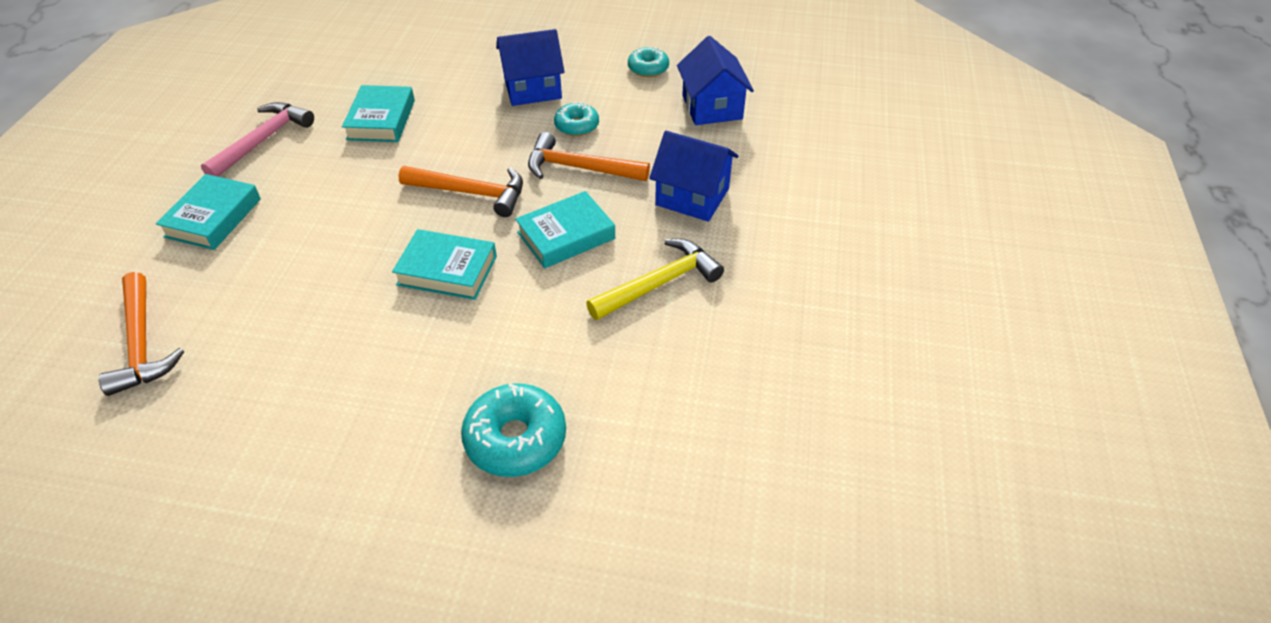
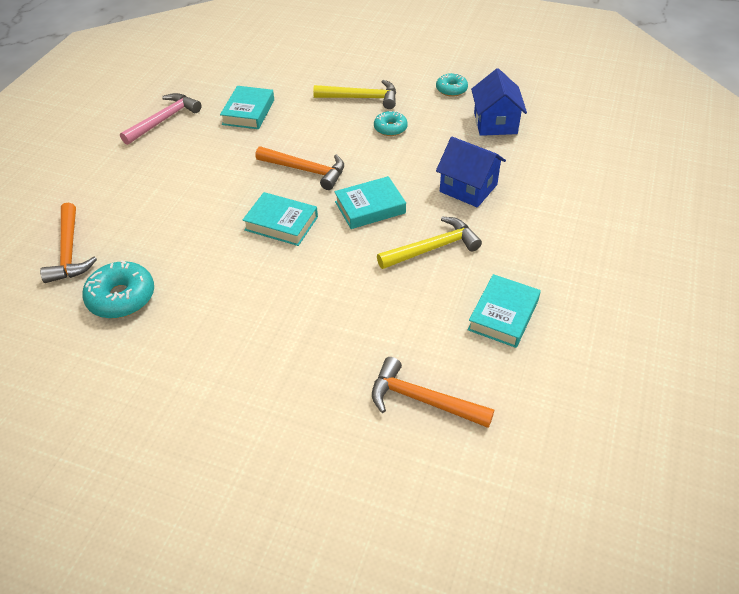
camera: 10 degrees right, 0 degrees up
turquoise book [156,174,261,250] -> turquoise book moved to [468,274,541,348]
turquoise donut [461,383,566,477] -> turquoise donut moved to [82,260,154,318]
blue house [496,29,564,106] -> yellow hammer [313,80,396,109]
orange hammer [528,132,650,181] -> orange hammer moved to [372,357,494,428]

